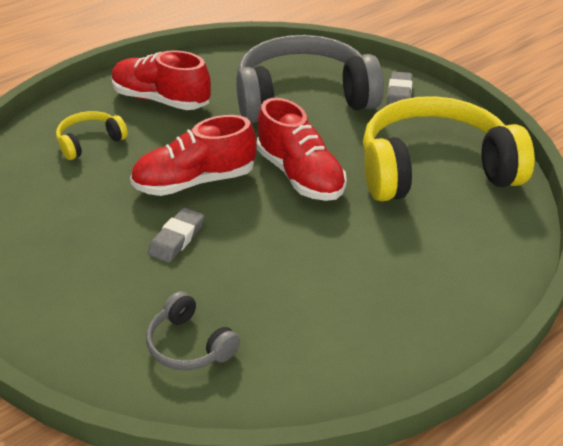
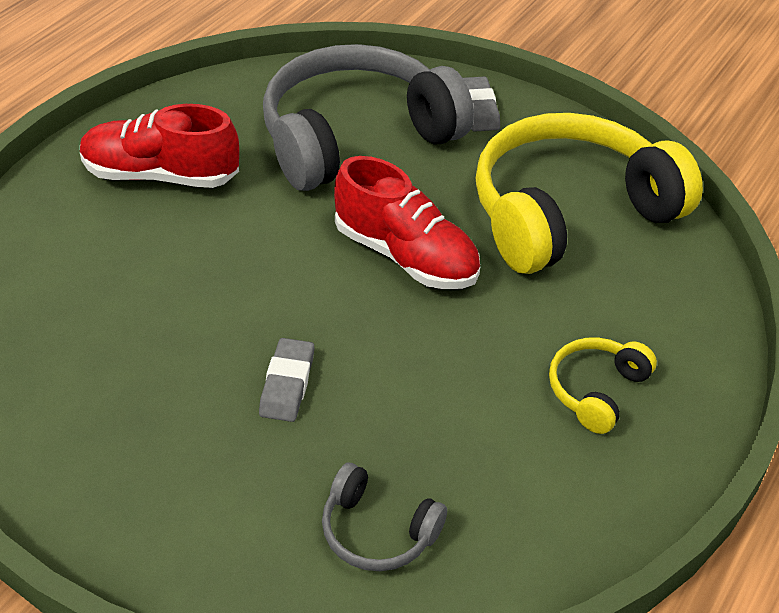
camera: 20 degrees left, 5 degrees up
yellow headphones [56,111,128,160] -> yellow headphones moved to [549,338,657,434]
red shoe [130,115,256,196] -> none

